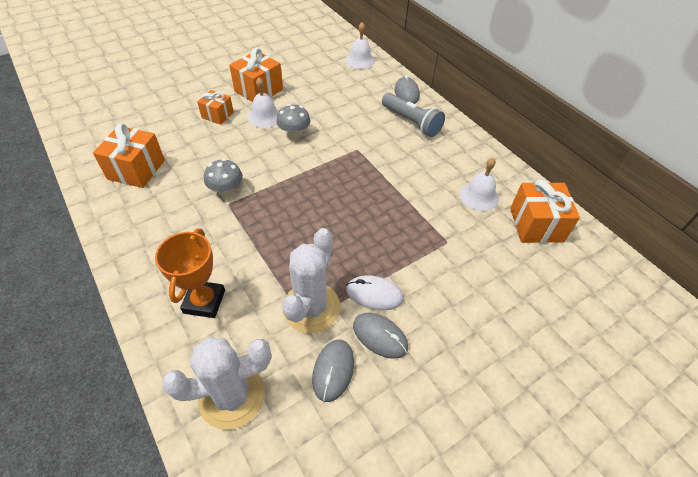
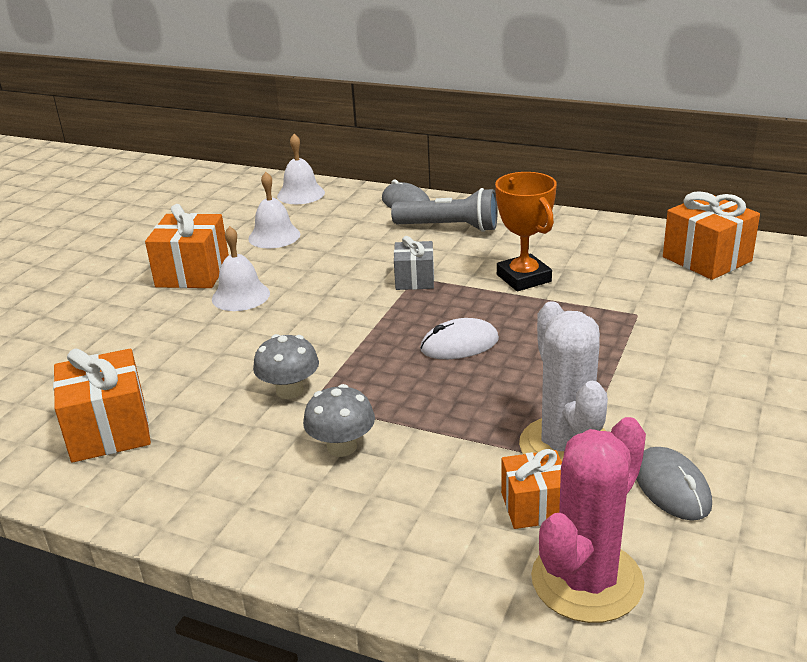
camera: 30 degrees left, 20 degrees down
orange trophy [155,229,225,318] -> orange trophy moved to [495,172,557,291]
white cactus [162,337,272,430] -> pink cactus [531,417,646,623]
orange gift [197,90,234,125] -> orange gift moved to [501,449,562,529]
grey mushroom [277,104,311,139] -> grey mushroom moved to [303,384,375,457]
white mouse [346,275,403,310] -> white mouse moved to [420,318,499,359]
grey mouse [353,313,408,359] -> none
white bell [460,158,499,211] -> white bell moved to [248,172,300,249]
none -> grey gift [394,236,434,290]

